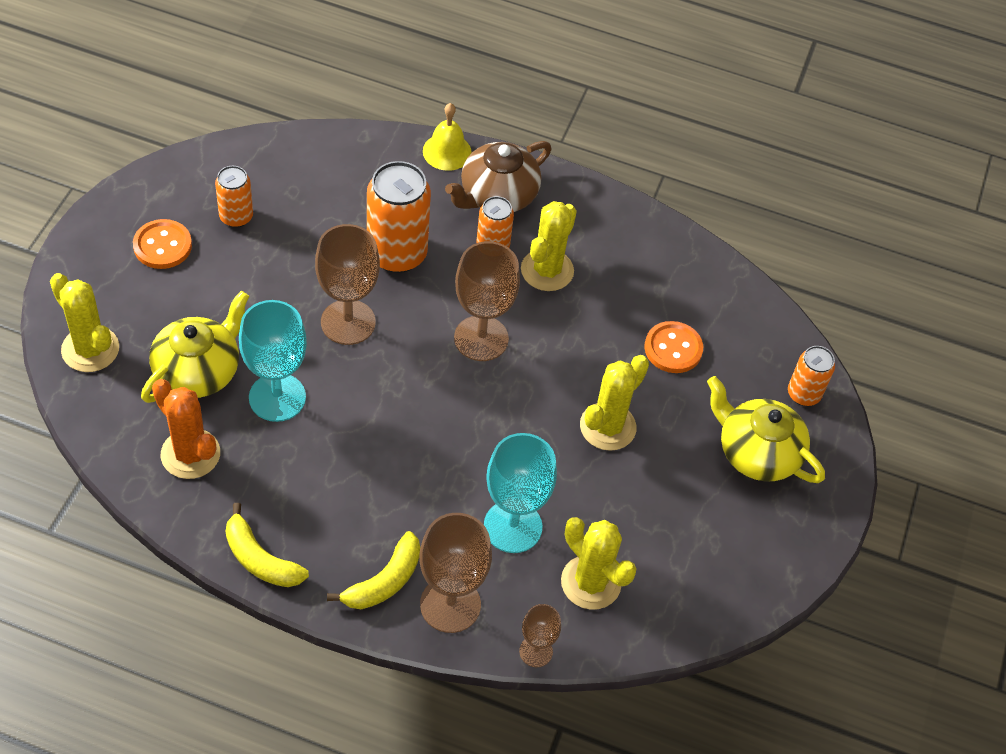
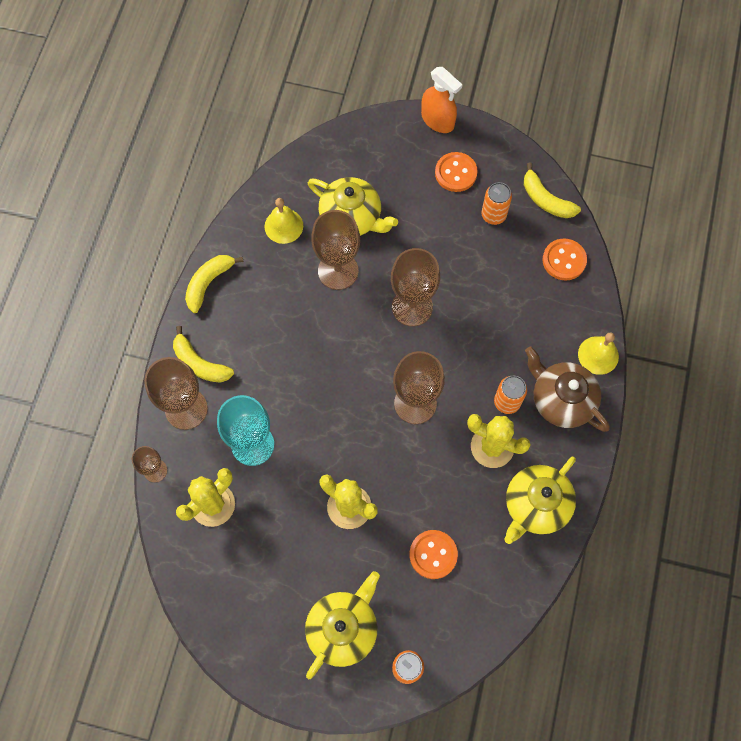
camera: 90 degrees right, 15 degrees up
yellow cactus [50,273,119,372] -> none
orange cactus [152,379,220,479] -> yellow bell [265,198,303,244]
turquoise goblet [239,300,307,422] -> brown goblet [311,210,360,290]
orange can [367,161,431,273] -> none
none -> orange spray bottle [421,67,462,133]
none -> yellow teapot [504,457,576,544]
none -> yellow banana [524,162,581,218]
none -> orange button [542,238,587,281]

